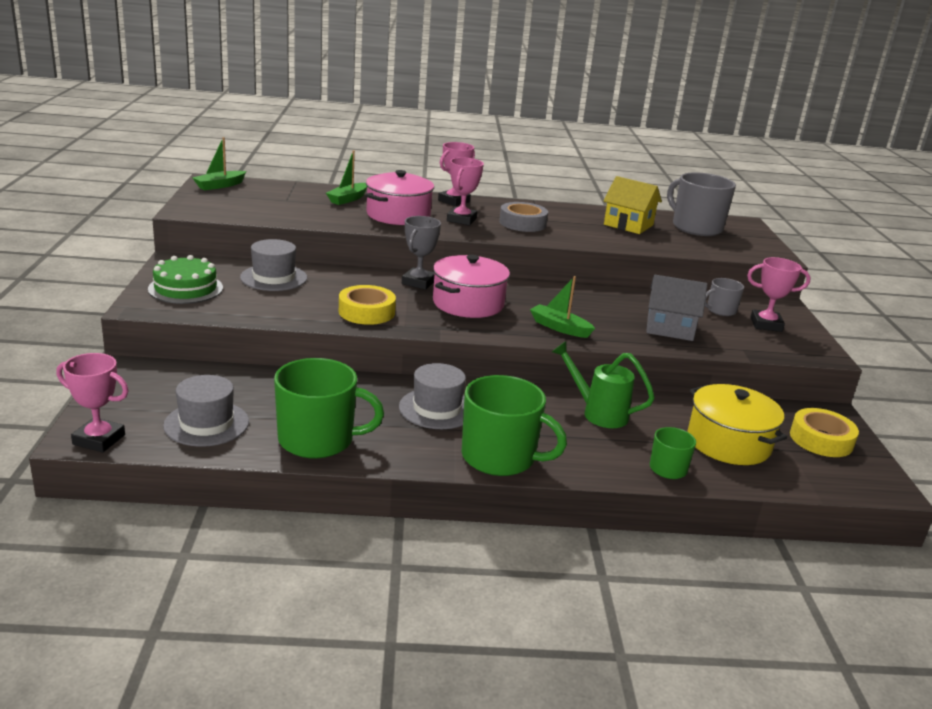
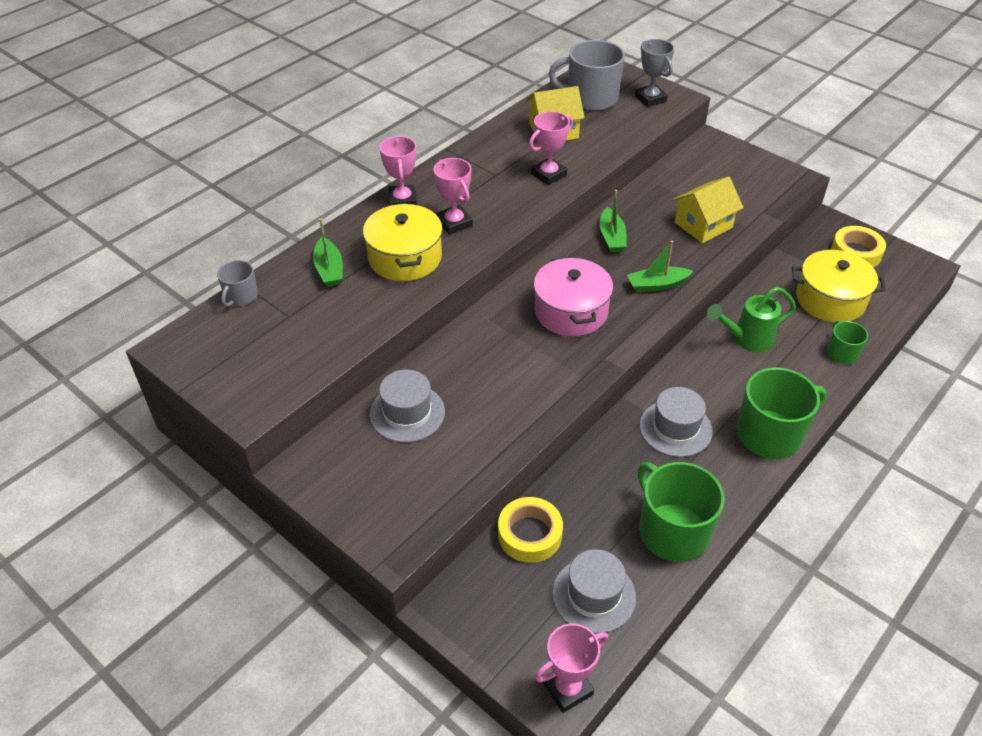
camera: 45 degrees left, 20 degrees up
green cake [148,255,223,304] -> none
green boat [192,137,246,190] -> green boat moved to [600,190,627,252]
green mug [274,358,384,459] -> green mug turned 75 degrees counterclockwise [638,462,725,562]
yellow tape [339,285,396,325] -> yellow tape moved to [498,497,563,563]
pink pot [366,170,434,225] -> yellow pot [363,203,443,281]
grey trophy [402,216,441,290] -> grey trophy moved to [635,39,674,107]
grey tape [499,202,548,232] -> none
grey house [646,275,708,341] -> yellow house [673,176,744,243]
grey mug [705,278,744,316] -> grey mug moved to [217,260,258,307]
pink trophy [747,257,811,332] -> pink trophy moved to [529,111,573,185]

